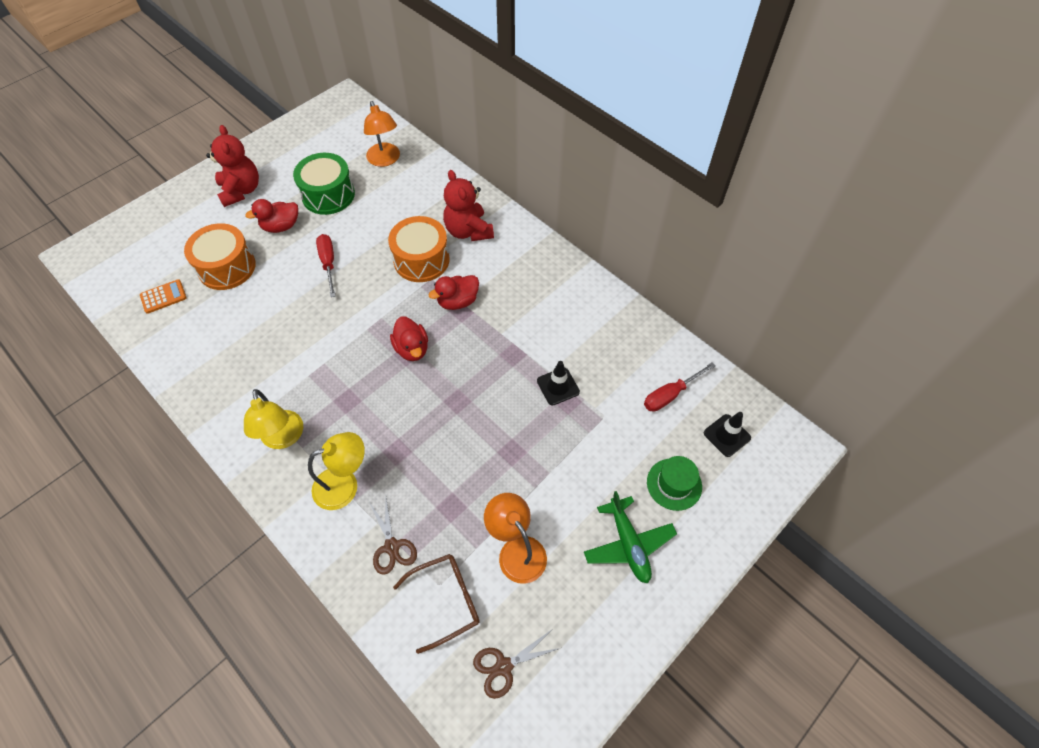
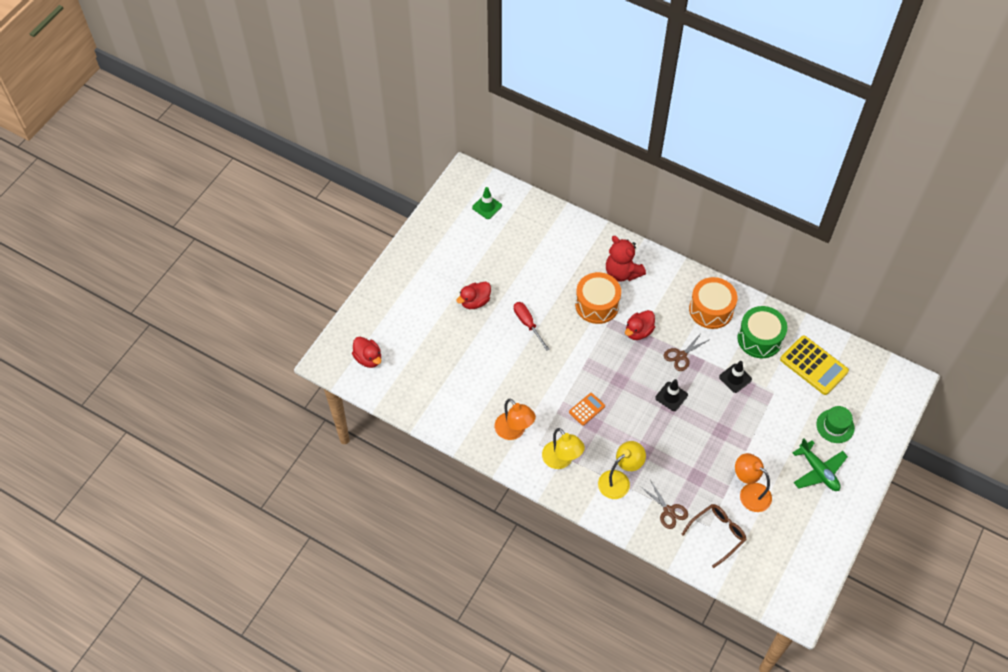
camera: 15 degrees left, 0 degrees up
orange calculator [140,279,187,314] -> orange calculator moved to [569,393,605,426]
orange drum [184,223,256,290] -> orange drum moved to [689,277,737,329]
red teddy bear [206,125,259,207] -> none
green drum [293,153,355,215] -> green drum moved to [737,306,787,358]
orange lamp [364,101,400,167] -> orange lamp moved to [495,398,536,440]
red duck [390,316,428,361] -> red duck moved to [352,337,381,368]
brown scissors [473,631,560,699] -> brown scissors moved to [664,332,709,371]
red screwdriver [644,362,716,412] -> yellow calculator [780,335,849,395]
black traffic cone [704,412,751,457] -> black traffic cone moved to [655,379,688,411]
none -> green traffic cone [472,187,502,219]

